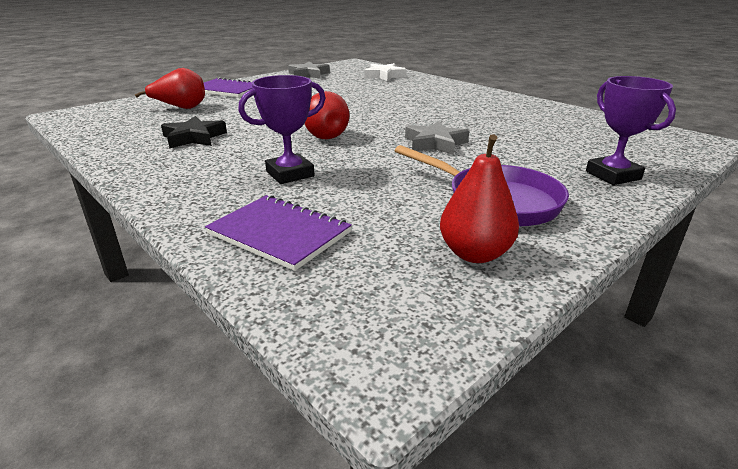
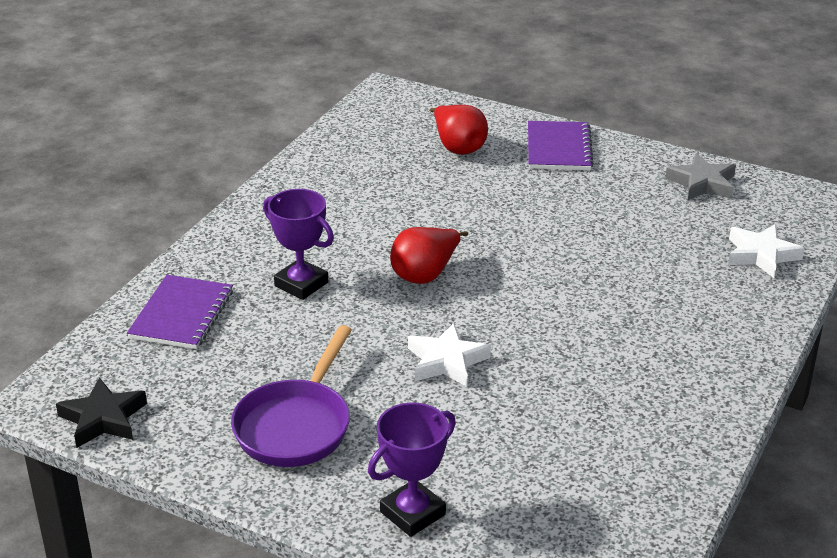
camera: 70 degrees right, 5 degrees up
black star [161,116,227,148] -> black star moved to [56,377,147,448]
grey star [405,121,469,155] -> white star [408,323,491,387]
red pear [440,134,519,263] -> none

